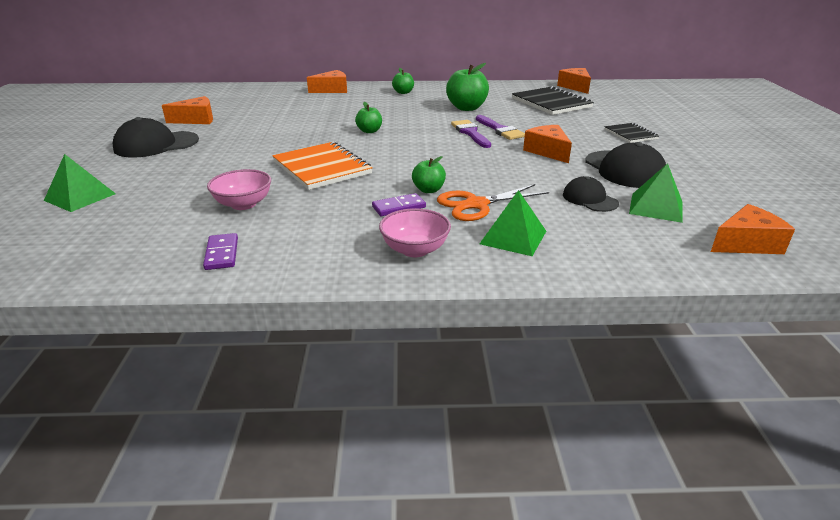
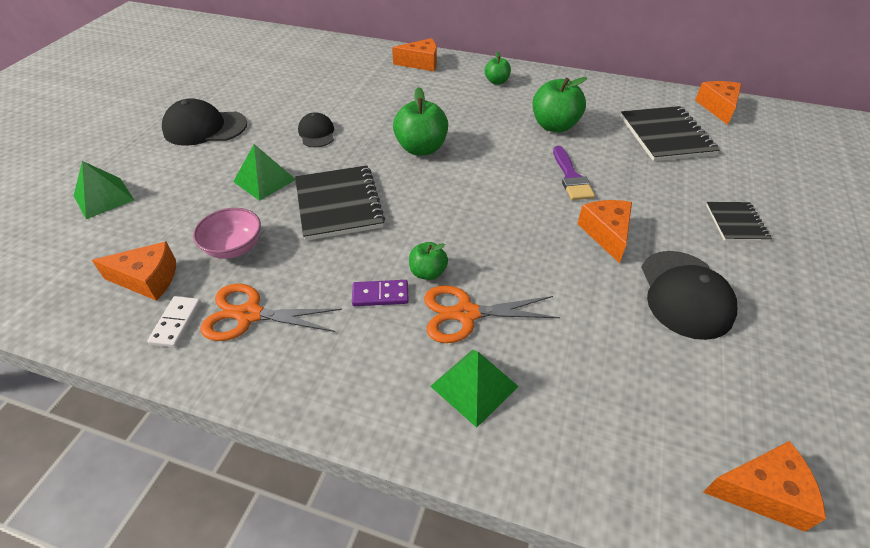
camera: 20 degrees right, 15 degrees up
orange cheese [162,96,213,124] -> orange cheese moved to [92,242,176,301]
purple domino [203,233,238,270] -> white domino [147,296,201,348]
orange notebook [272,142,373,190] -> black notebook [295,165,385,241]
green apple [355,102,382,133] -> green apple [393,87,448,156], size x1.77
pink bowl [379,208,451,257] -> none
purple brush [451,120,491,148] -> none
black cap [563,176,619,212] -> black cap moved to [298,112,334,148]
green pyramid [629,163,682,223] -> green pyramid moved to [233,144,295,201]
none -> orange scissors [200,284,342,341]

